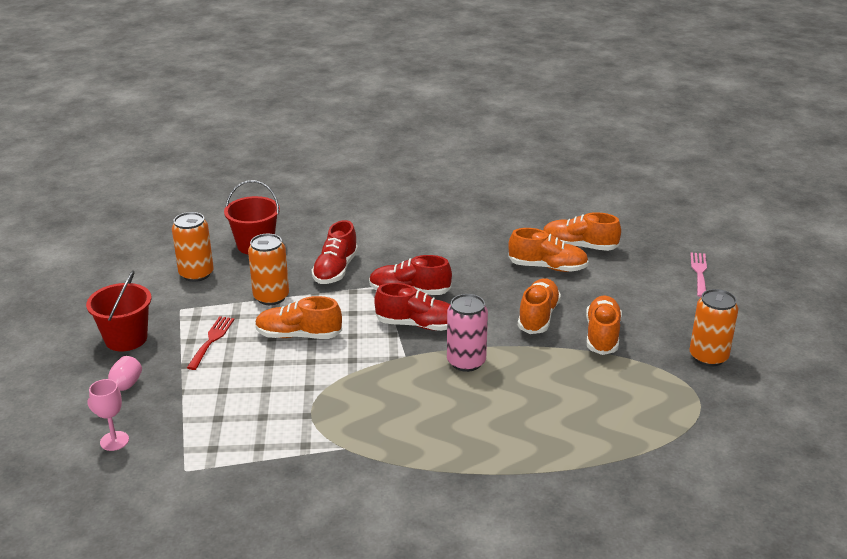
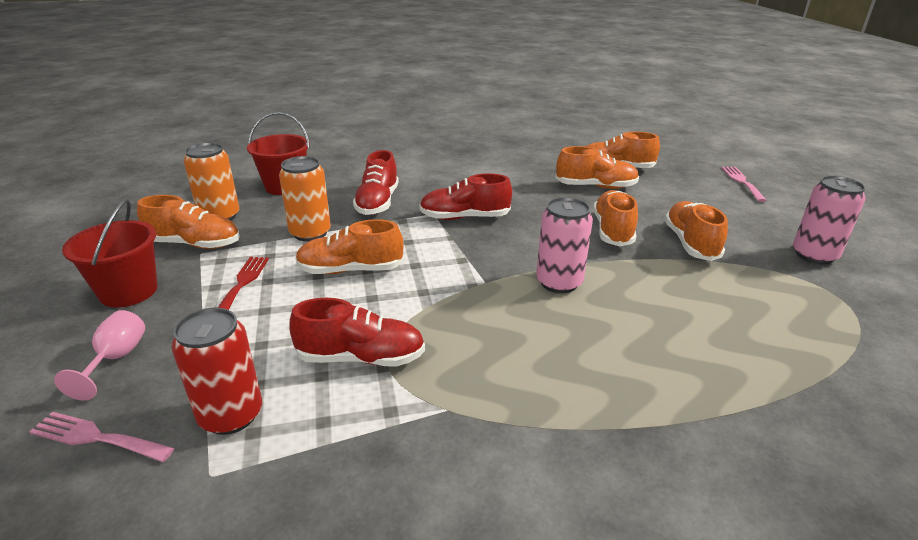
camera: 10 degrees left, 0 degrees up
pink goblet [89,379,129,451] -> pink fork [29,412,174,462]
red shoe [374,283,450,331] -> red shoe moved to [289,298,425,367]
orange can [689,289,738,366] -> pink can [793,175,866,265]
none -> orange shoe [137,195,240,249]
none -> red can [172,308,262,435]

